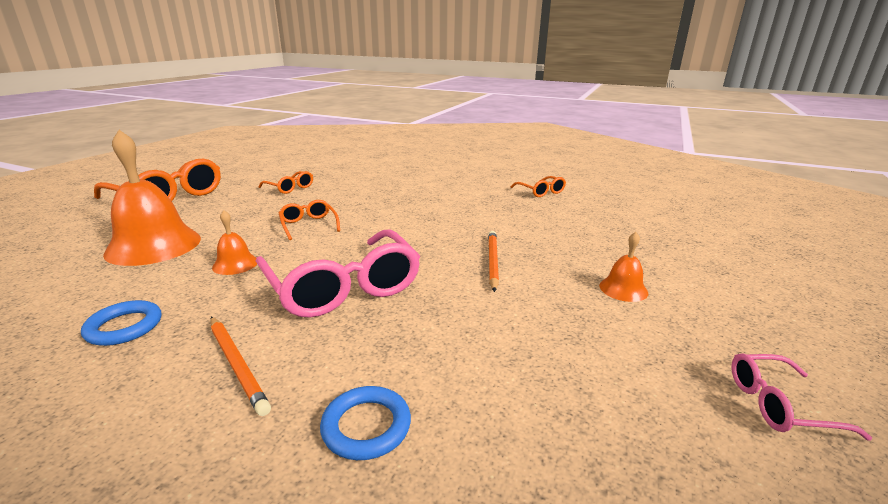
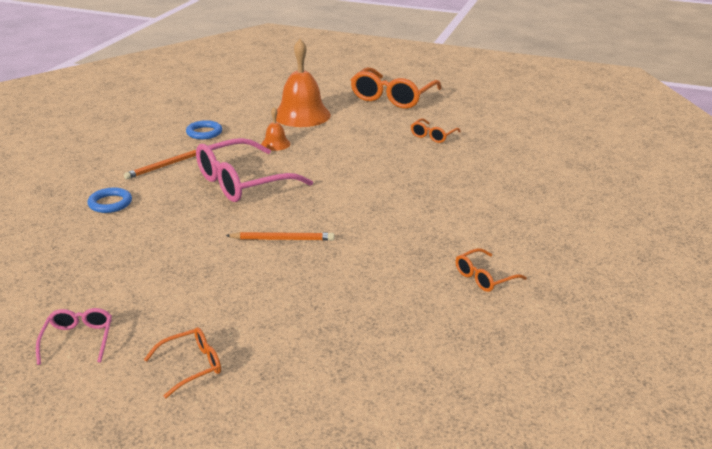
camera: 85 degrees right, 5 degrees up
orange glasses [279,200,340,240] -> orange glasses moved to [144,327,221,398]
orange bell [599,232,648,302] -> none

